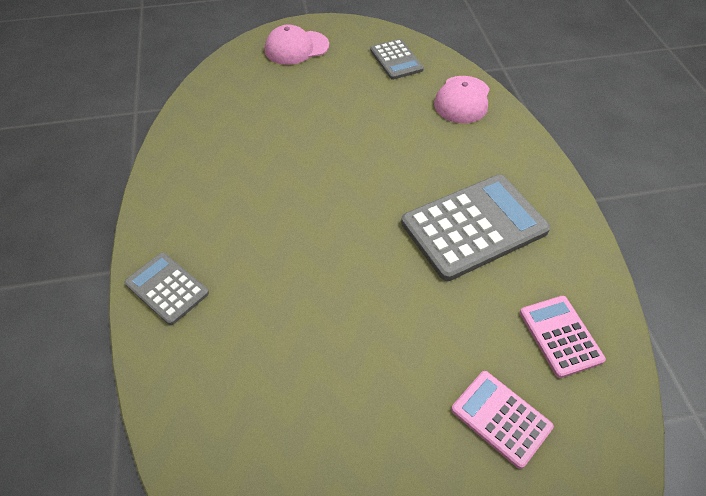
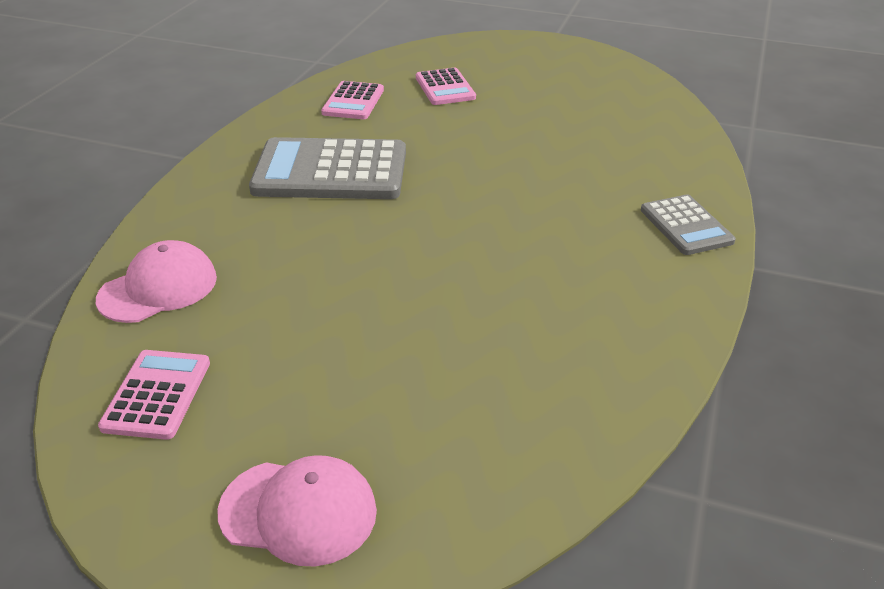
camera: 150 degrees left, 15 degrees down
grey calculator [370,39,424,79] -> pink calculator [98,350,210,440]

